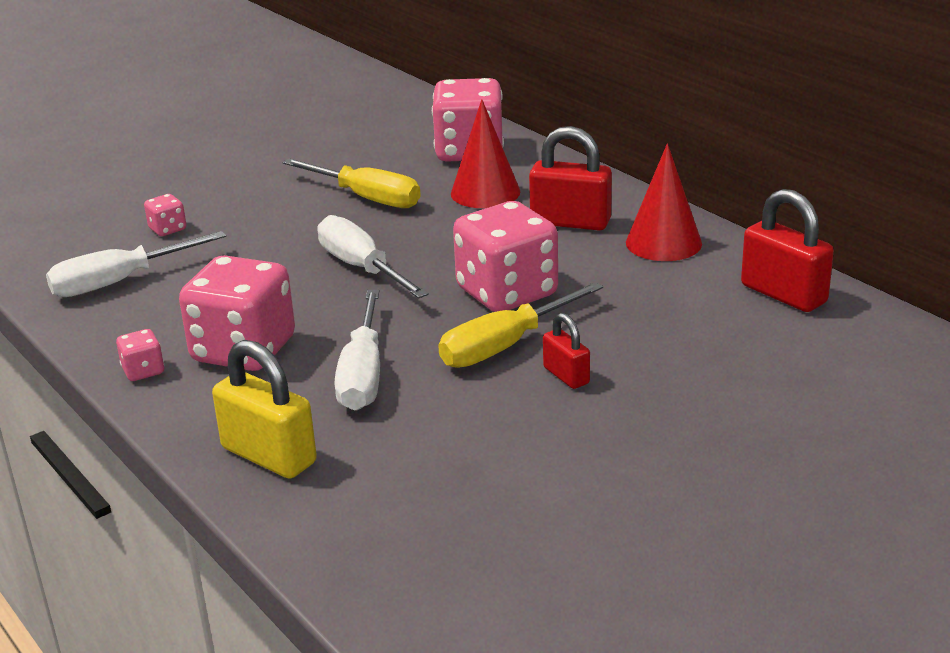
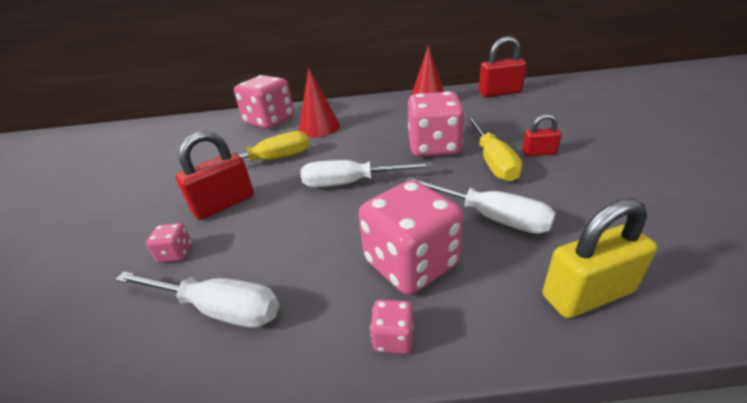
camera: 55 degrees left, 5 degrees up
white screwdriver [46,231,226,297] -> white screwdriver turned 75 degrees counterclockwise [115,272,279,328]
red padlock [529,126,612,230] -> red padlock moved to [175,131,254,220]

